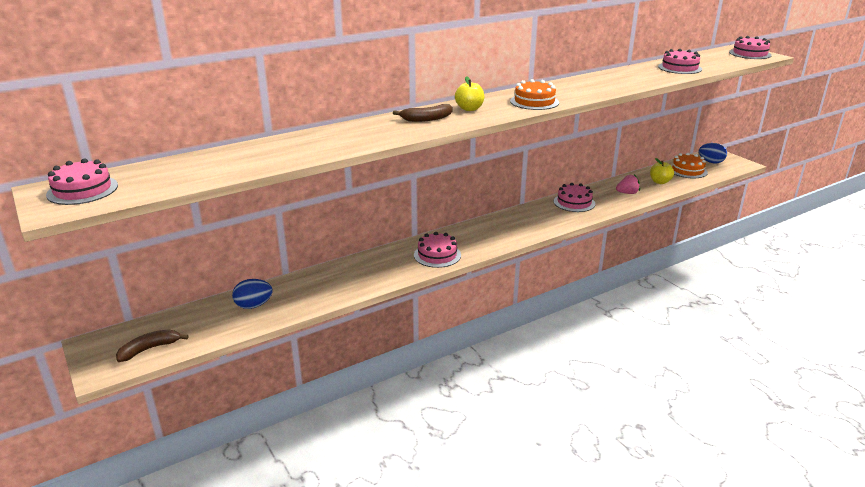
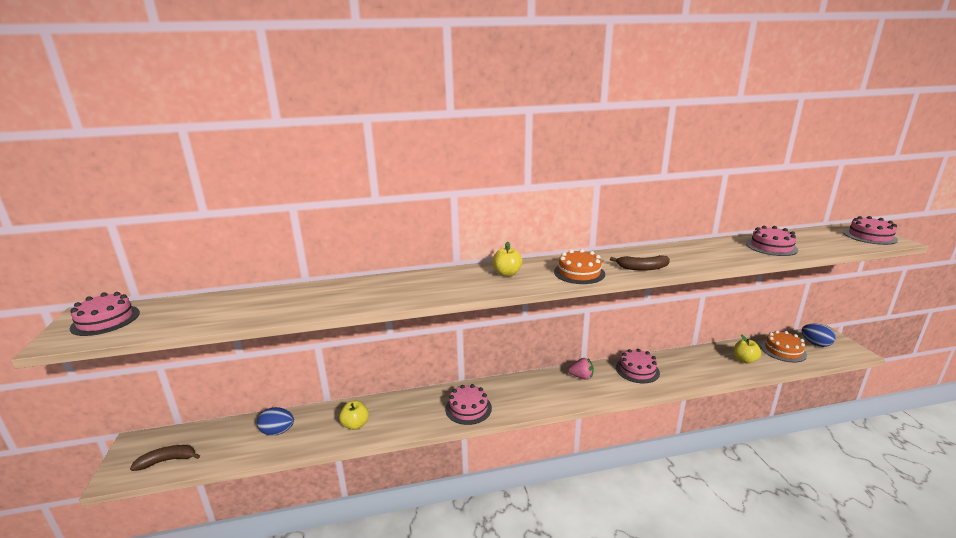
camera: 20 degrees right, 5 degrees down
brown banana [393,104,452,122] -> brown banana moved to [610,255,670,271]
pink strawberry [616,174,640,194] -> pink strawberry moved to [568,358,594,380]
none -> yellow apple [339,401,369,430]

